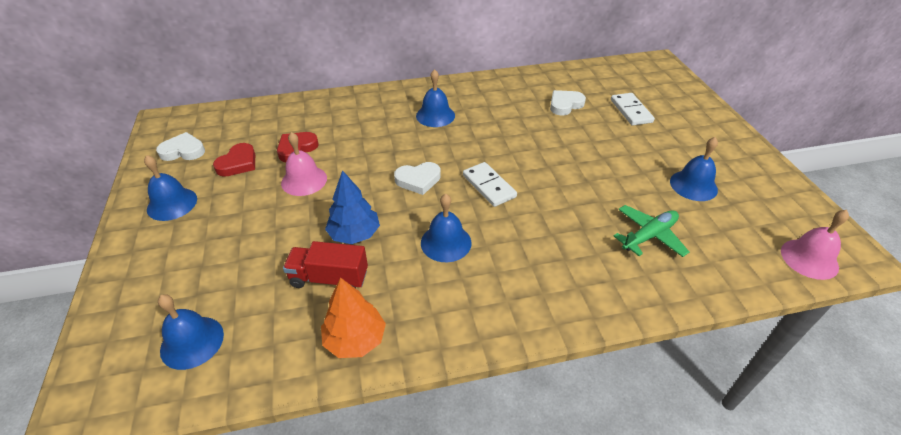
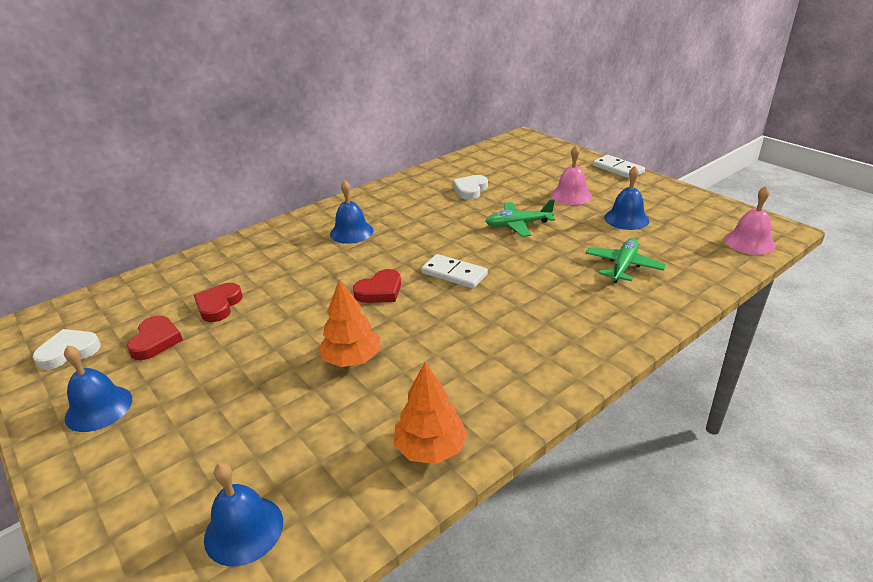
camera: 25 degrees left, 10 degrees down
pink bell [281,132,327,196] -> pink bell moved to [551,145,592,205]
red truck [283,241,368,288] -> none
blue tree [325,170,380,244] -> orange tree [318,279,380,367]
white heart [394,162,441,195] -> red heart [353,269,401,303]
blue bell [421,194,471,262] -> none
white domino [611,93,655,126] -> white domino moved to [593,155,645,179]
none -> green plane [485,199,555,237]

